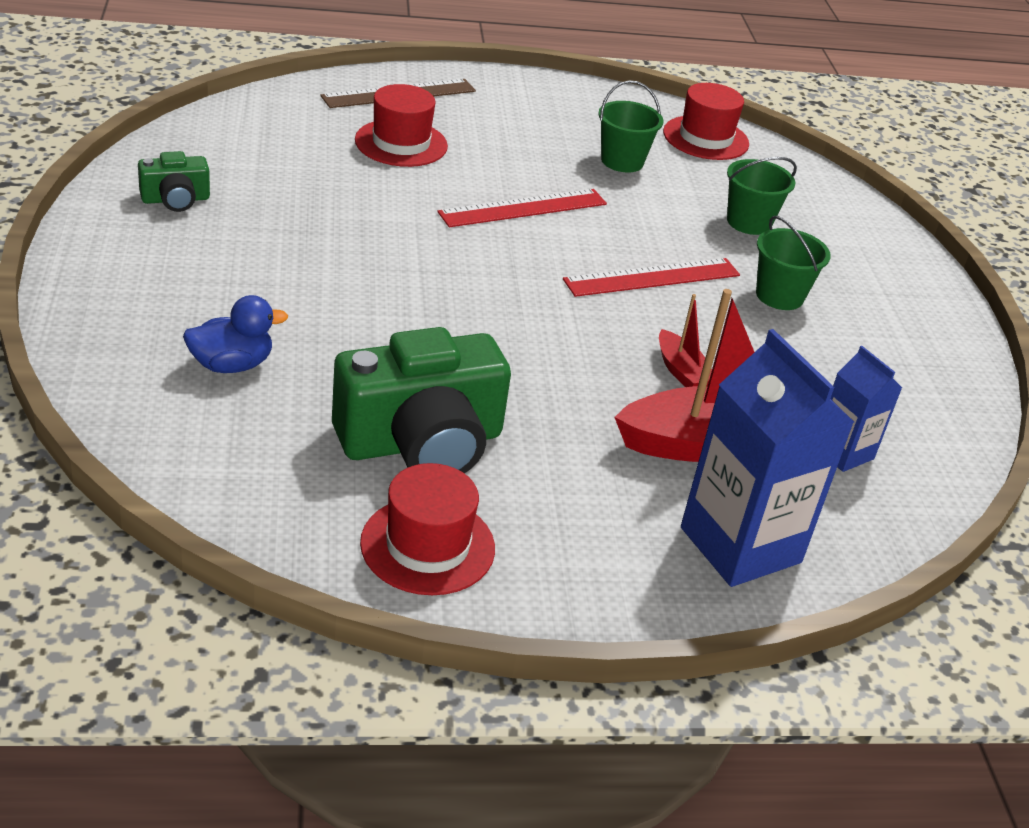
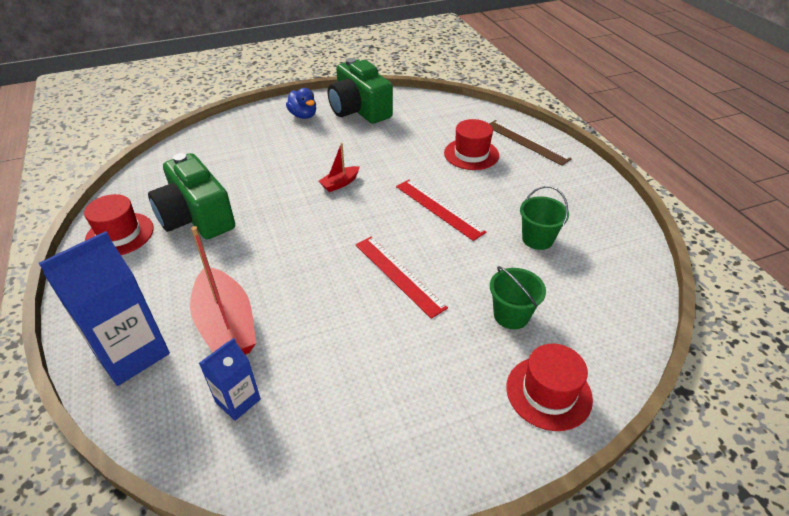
camera: 80 degrees right, 5 degrees up
green camera [138,151,210,212] -> green camera [328,58,393,124], size x2.04
blue duck [183,295,288,373] -> blue duck moved to [286,88,316,119]
red boat [659,294,712,387] -> red boat moved to [319,143,359,192]
red hat [663,83,749,160] -> red hat moved to [506,344,593,431]
green bucket [756,216,831,310] -> none

